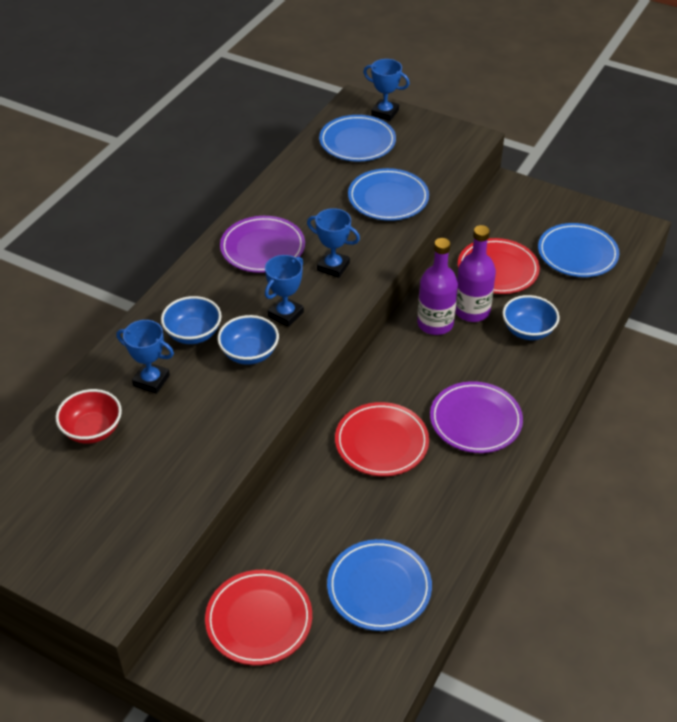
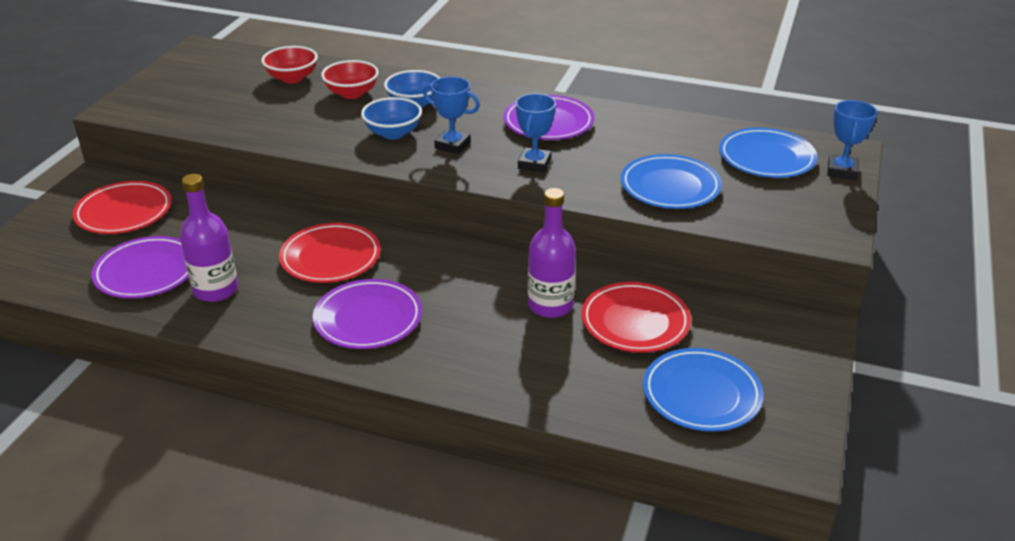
camera: 80 degrees right, 10 degrees down
blue trophy [117,320,174,394] -> red bowl [321,60,379,99]
blue plate [327,539,432,631] -> purple plate [91,236,189,298]
purple bottle [417,238,458,335] -> purple bottle moved to [180,174,238,302]
blue bowl [502,295,560,340] -> none

